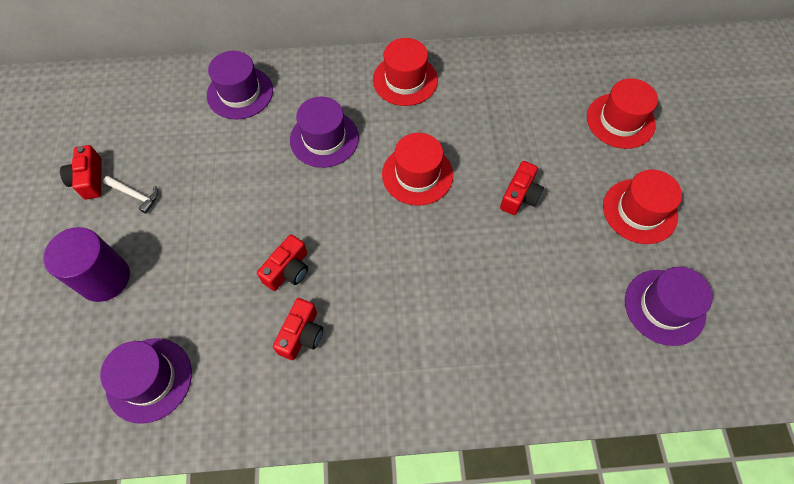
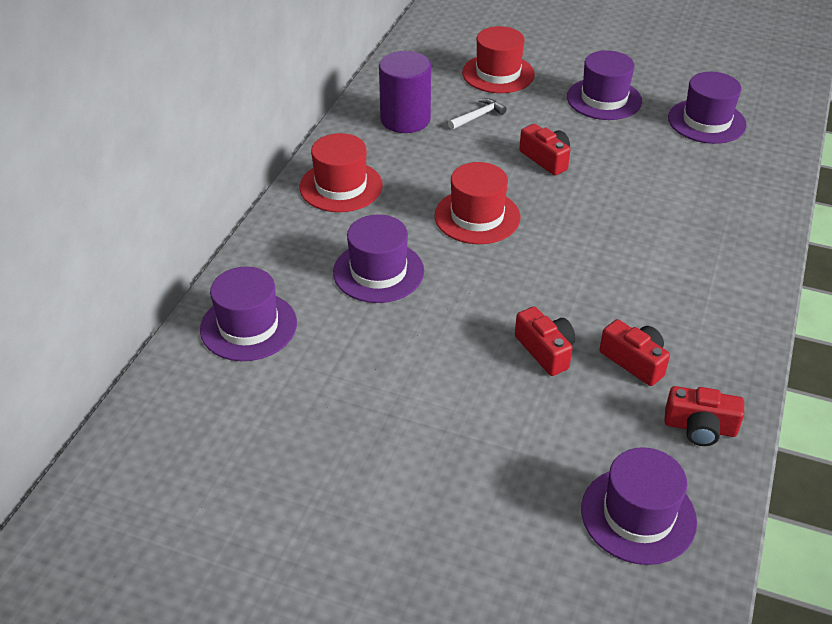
camera: 65 degrees left, 20 degrees down
purple cylinder [43,227,130,302] -> purple cylinder moved to [379,51,431,133]
red camera [60,145,102,200] -> red camera moved to [664,386,744,446]
white hammer [103,176,158,214] -> white hammer moved to [448,98,507,130]
red hat [603,169,682,244] -> purple hat [567,50,642,120]

